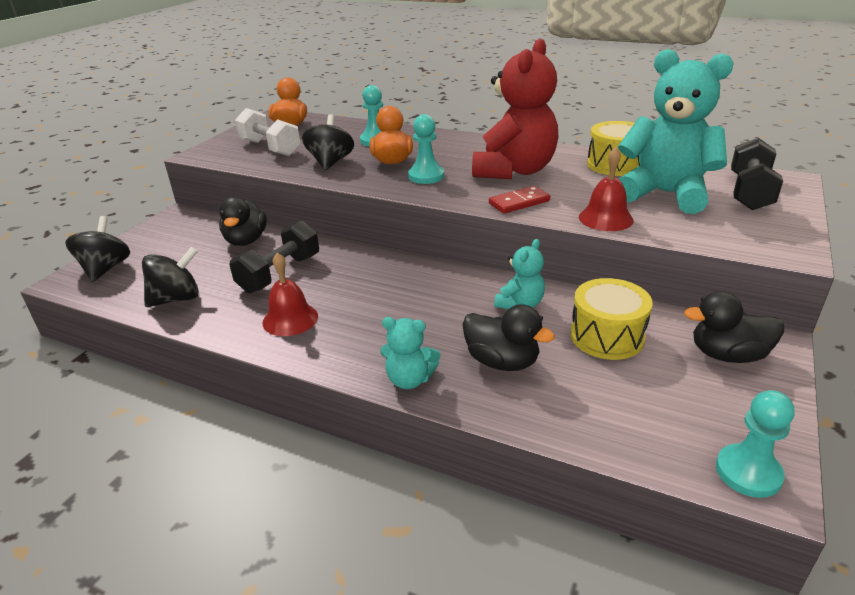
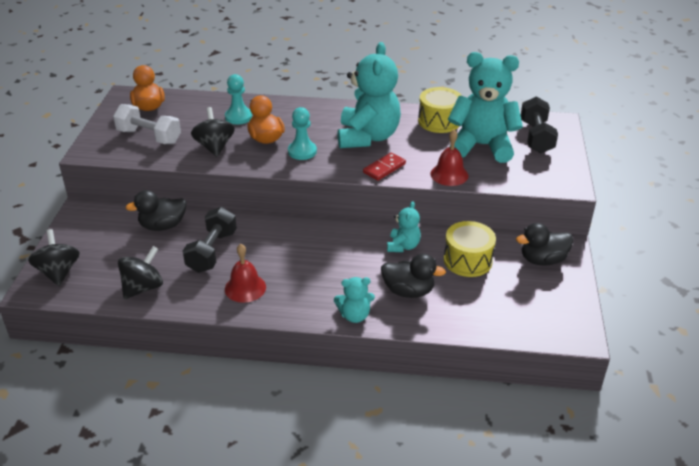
camera: 20 degrees left, 5 degrees up
black duck [219,197,267,246] -> black duck turned 90 degrees clockwise [126,190,186,231]
red teddy bear [472,39,558,179] -> turquoise teddy bear [338,42,401,148]
turquoise pawn [716,390,794,498] -> none

